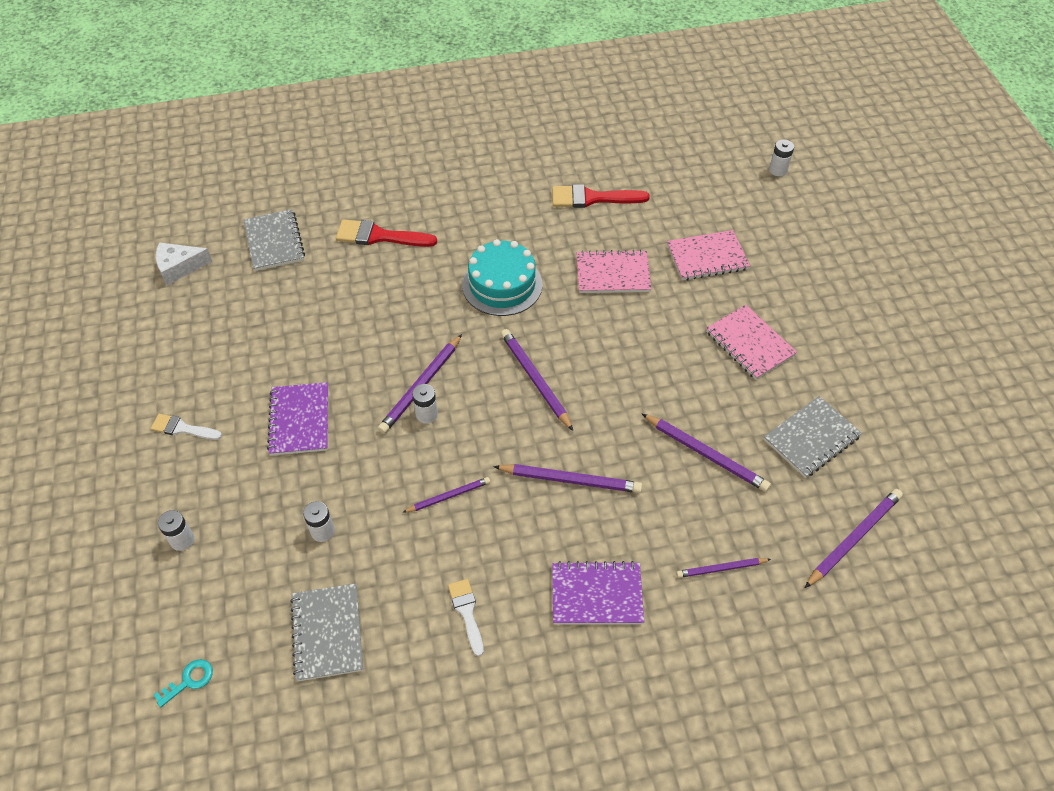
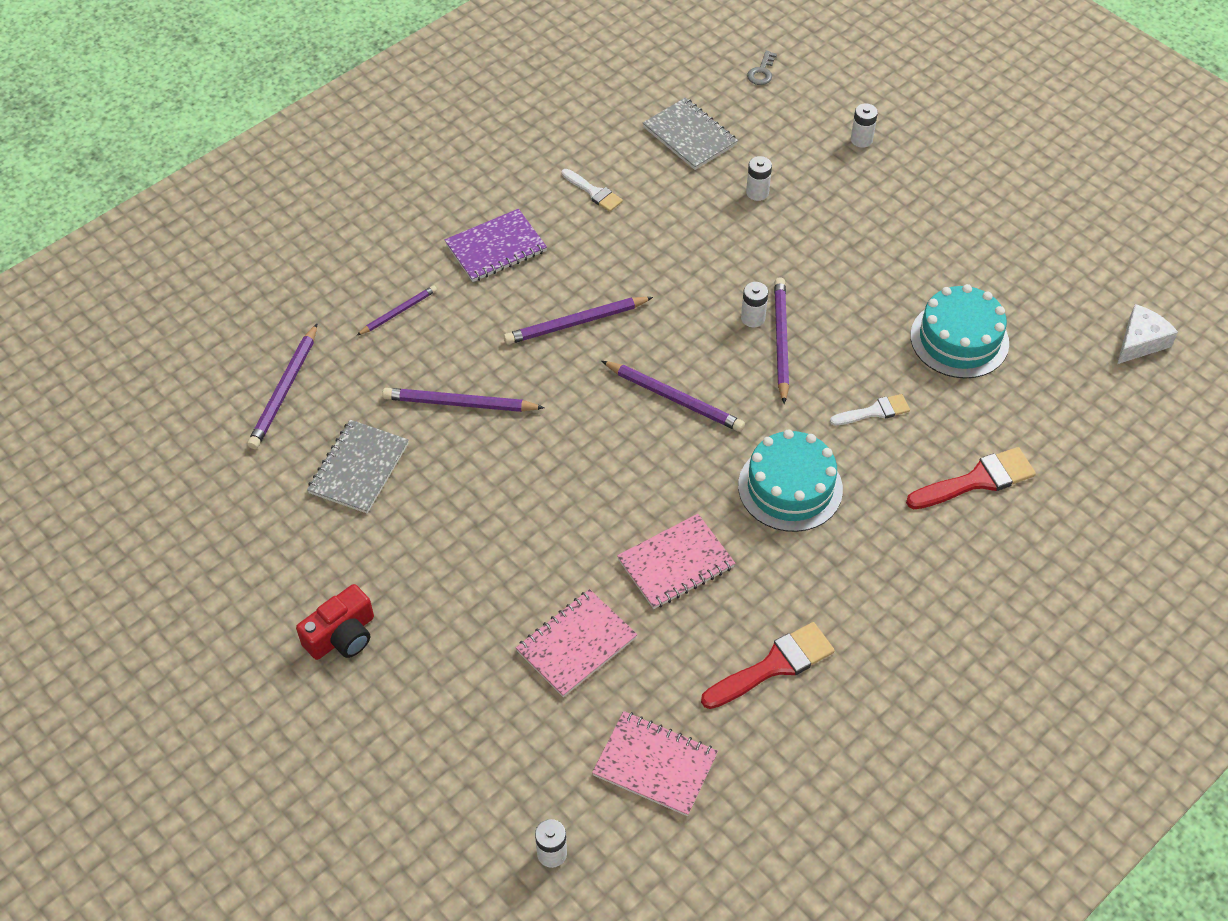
camera: 150 degrees right, 0 degrees up
white brush [151,414,222,440] -> white brush moved to [830,394,910,425]
turquoise key [153,659,213,707] -> grey key [747,51,777,85]
grey notebook [243,209,305,271] -> none
purple notebook [267,382,328,456] -> none
purple pencil [402,477,490,513] -> none
pink notebook [706,305,797,380] -> pink notebook moved to [592,711,718,816]
none -> red camera [296,584,374,660]
none -> turquoise cake [910,284,1009,379]

